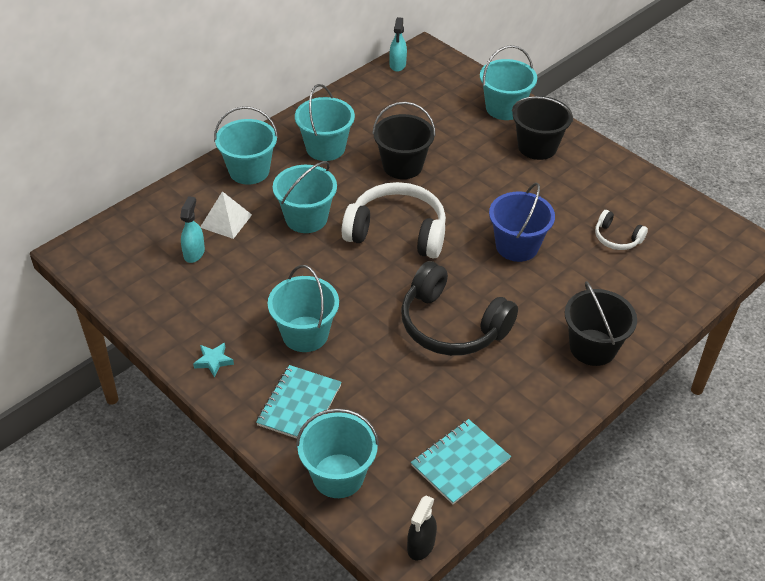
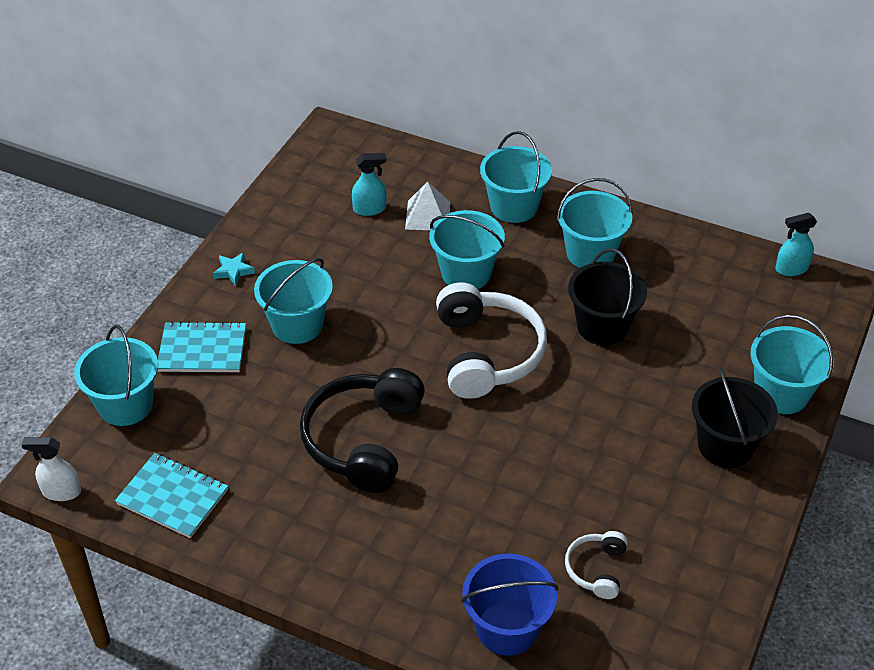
camera: 70 degrees right, 0 degrees up
black spray bottle [407,496,437,560] -> white spray bottle [21,437,81,501]
blue bucket [489,182,555,262] -> blue bucket moved to [461,554,558,656]
black bucket [565,281,637,366] -> none

